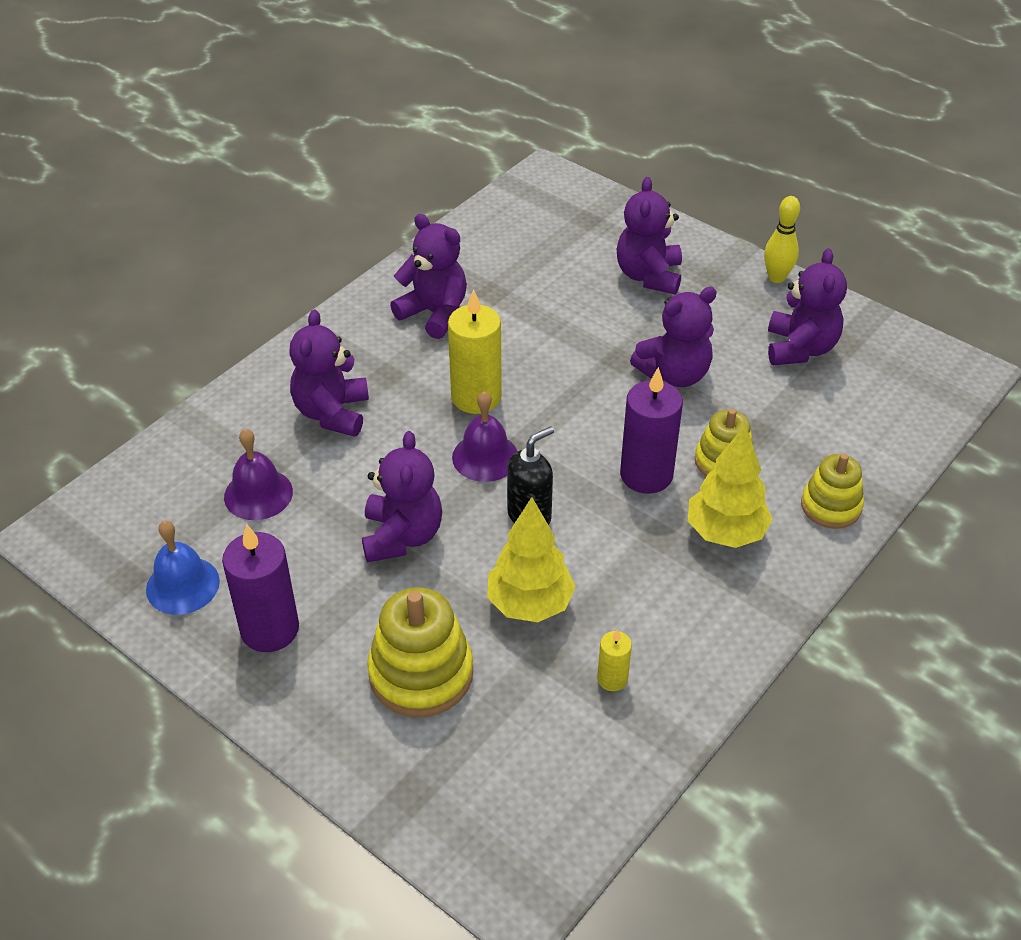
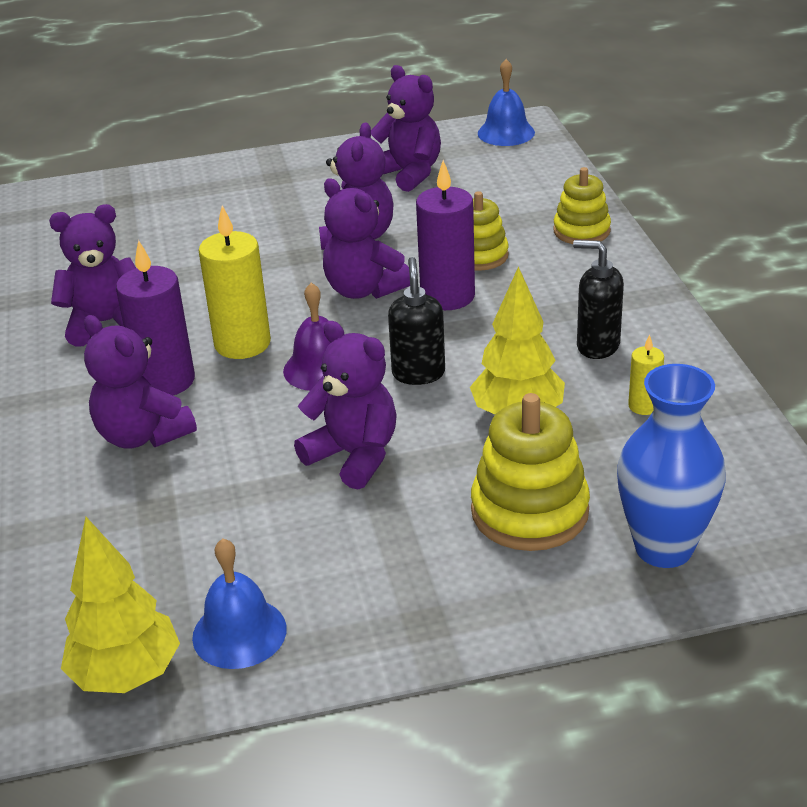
camera: 50 degrees left, 10 degrees down
purple candle [222,524,299,652] -> purple candle moved to [116,240,195,395]
purple bell [224,429,293,520] -> none
purple teddy bear [617,177,682,295] -> purple teddy bear moved to [323,179,410,299]
yellow tree [688,424,773,548] -> yellow tree moved to [61,517,180,693]
yellow bowling pin [764,196,800,283] -> none
none -> blue bell [478,59,535,146]
none -> black soap dispenser [573,240,624,359]
none -> blue vase [617,364,726,568]

